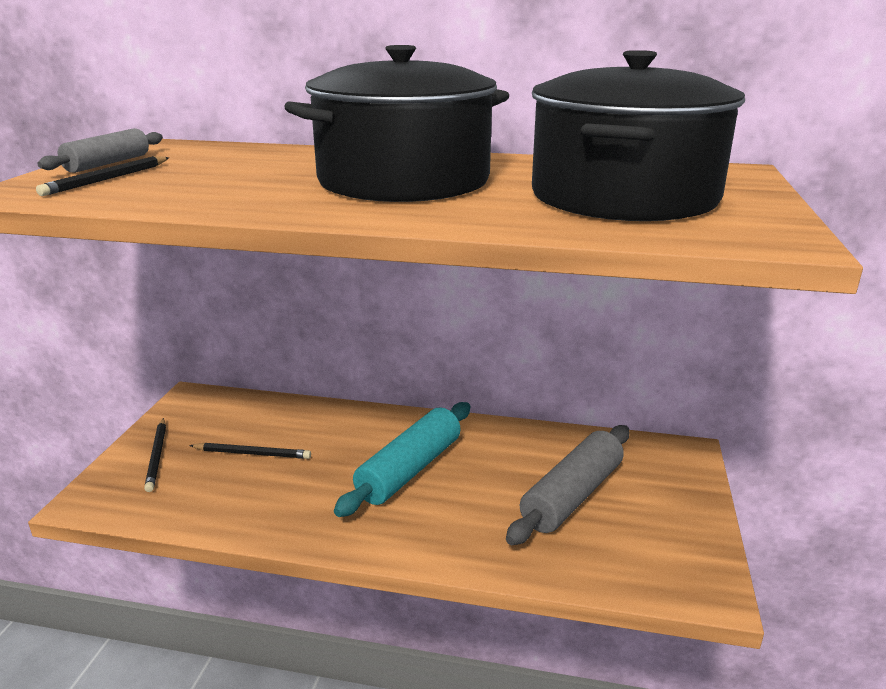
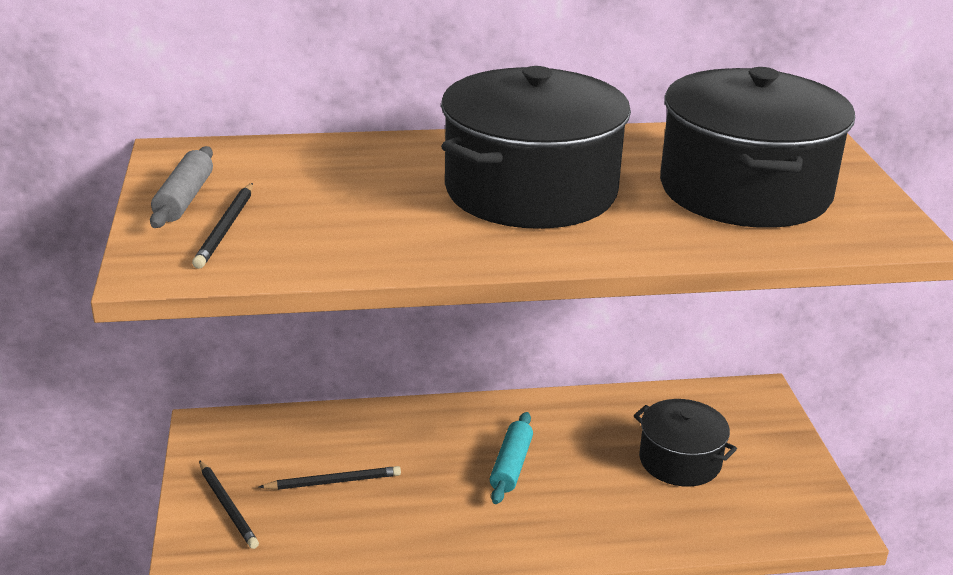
camera: 20 degrees left, 5 degrees up
turquoise rolling pin [334,402,470,517] -> turquoise rolling pin [490,412,533,504], size x0.61
grey rolling pin [506,425,629,545] -> black pot [634,399,737,487]

